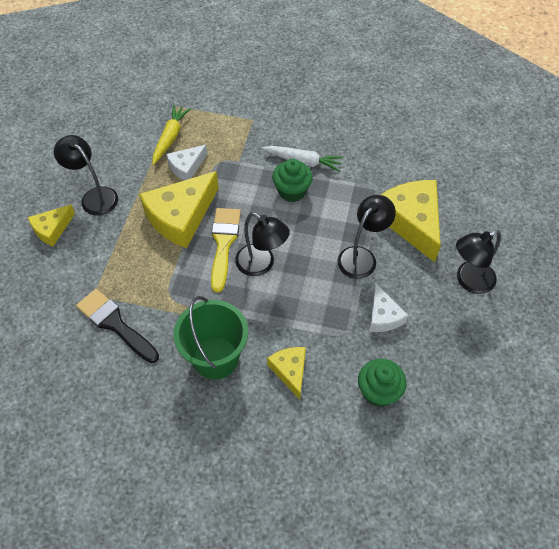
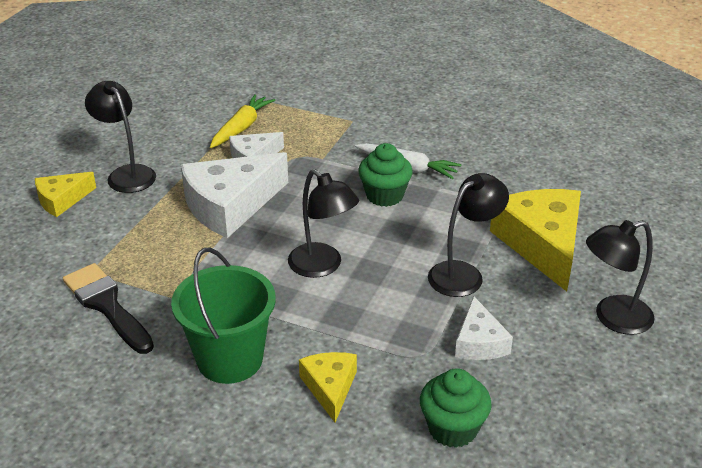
camera: 10 degrees right, 20 degrees down
yellow cheese [139,171,219,248] -> white cheese [181,152,288,238]
yellow brush [211,208,241,293] -> none

